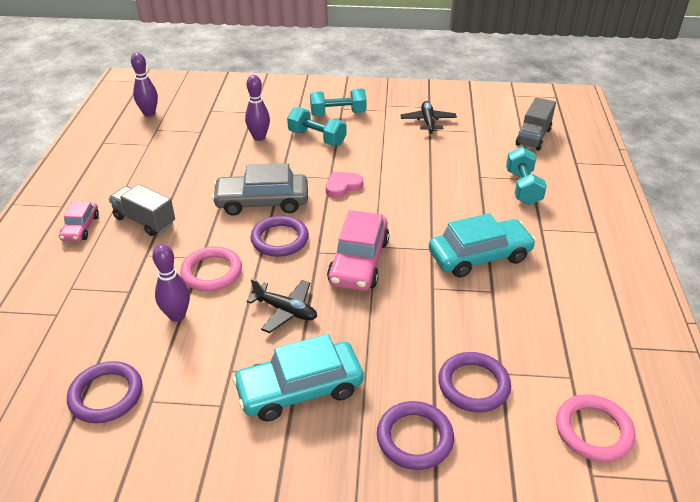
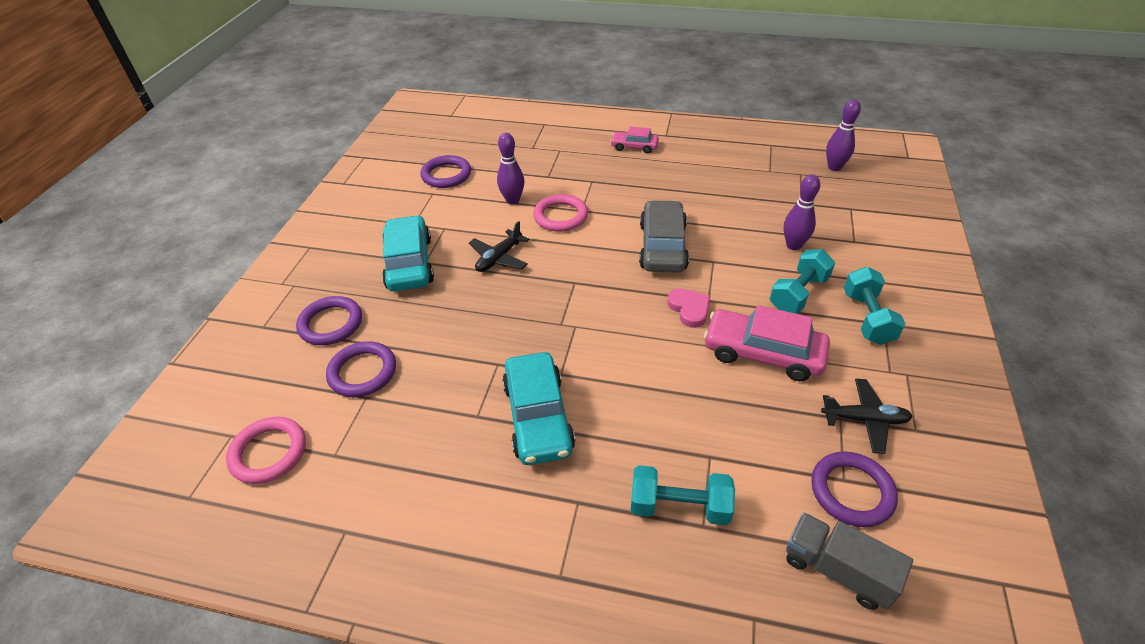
camera: 100 degrees right, 5 degrees up
grey truck [109,184,175,236] -> none
purple ring [251,216,309,257] -> purple ring moved to [811,451,898,527]
pink car [327,210,390,291] -> pink car moved to [704,305,830,381]

